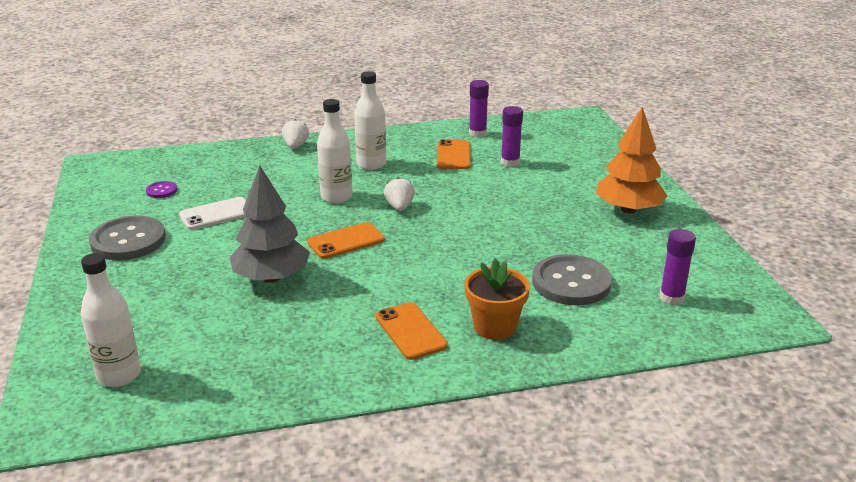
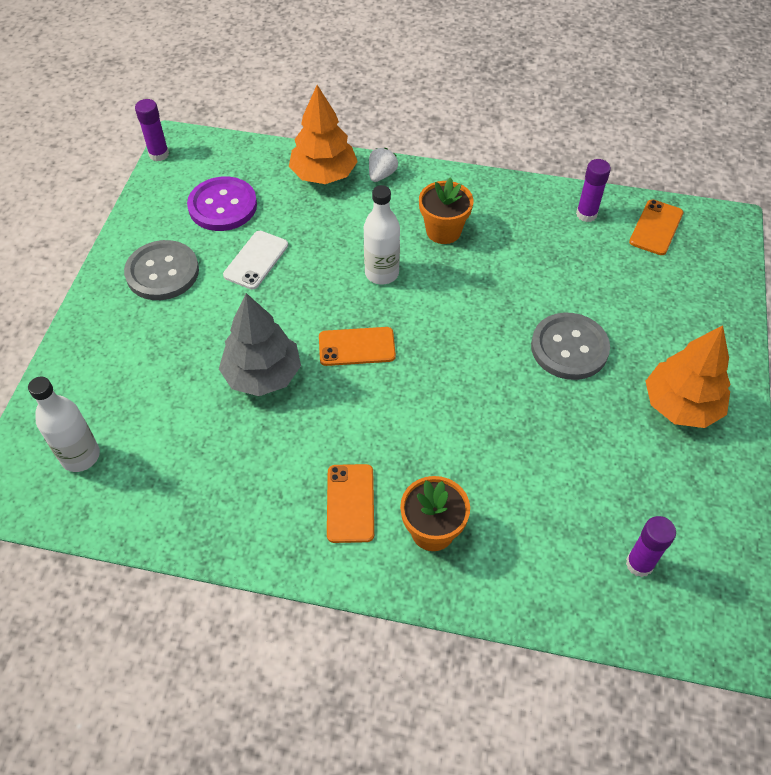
camera: 25 degrees right, 25 degrees up
purple button [146,181,177,198] -> purple button [187,177,257,231], size x2.20
white phone [179,197,246,230] -> white phone turned 60 degrees counterclockwise [223,231,288,289]
white bottle [354,71,386,170] -> orange flower pot [419,177,473,244]
white strawberry [384,177,415,211] -> none
orange phone [437,139,471,169] -> orange phone moved to [629,200,684,255]
purple glue stick [501,106,523,167] -> purple glue stick moved to [135,99,169,161]
grey button [532,254,612,305] -> grey button moved to [531,313,610,380]
none -> orange tree [289,85,358,184]

